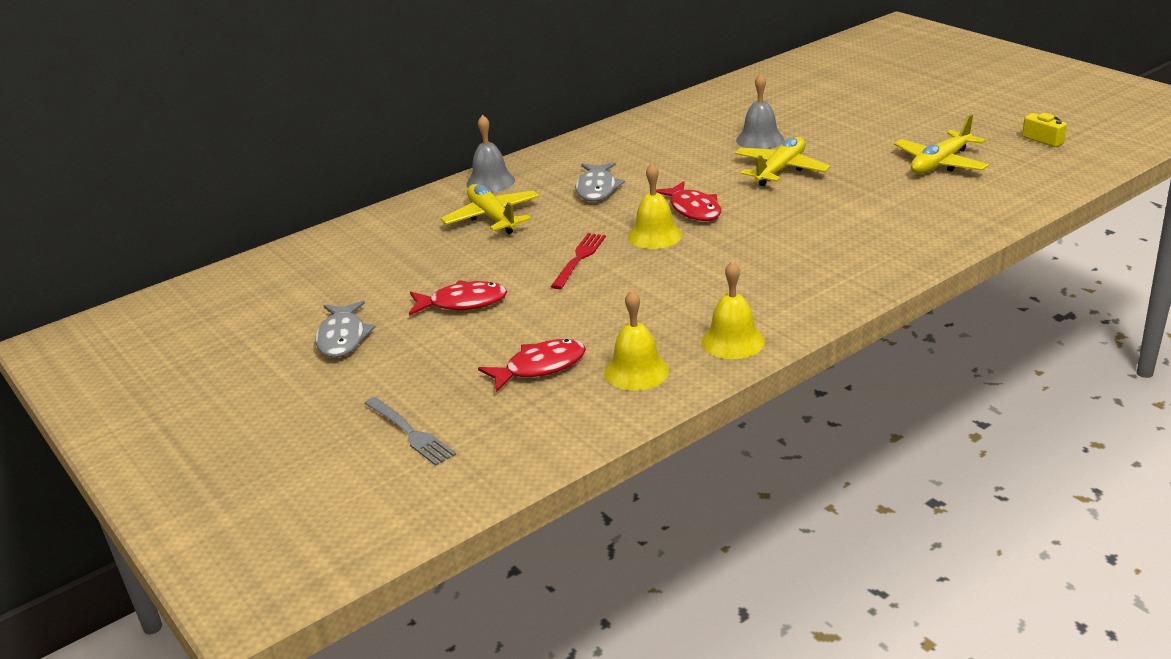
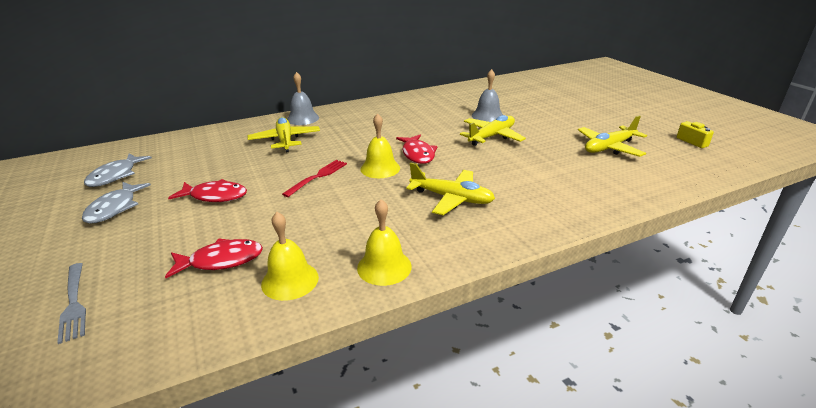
camera: 10 degrees right, 0 degrees up
grey fish [575,162,625,201] -> grey fish moved to [84,154,152,187]
none -> yellow plane [406,163,495,215]

